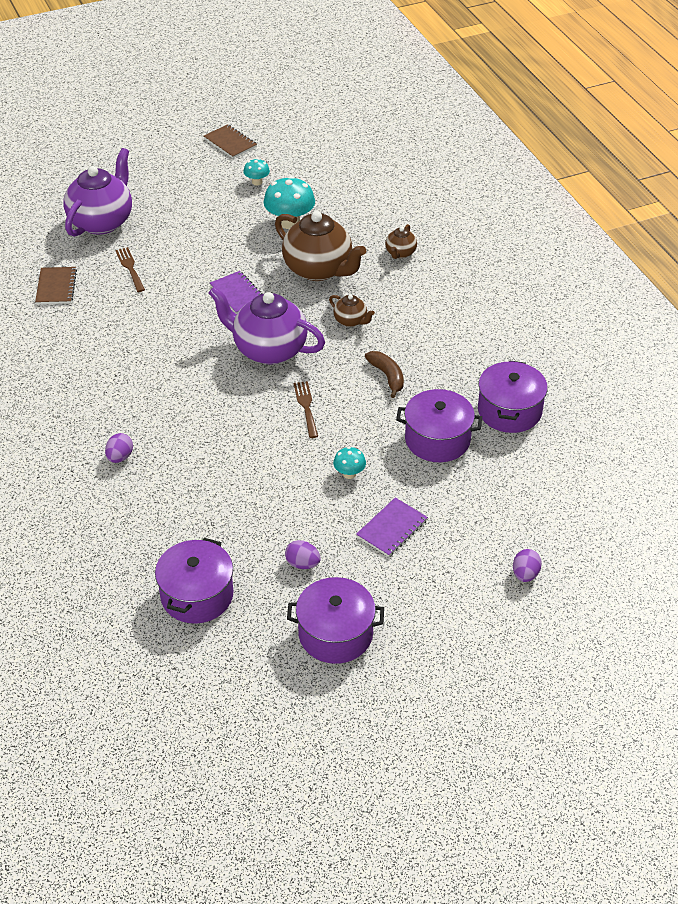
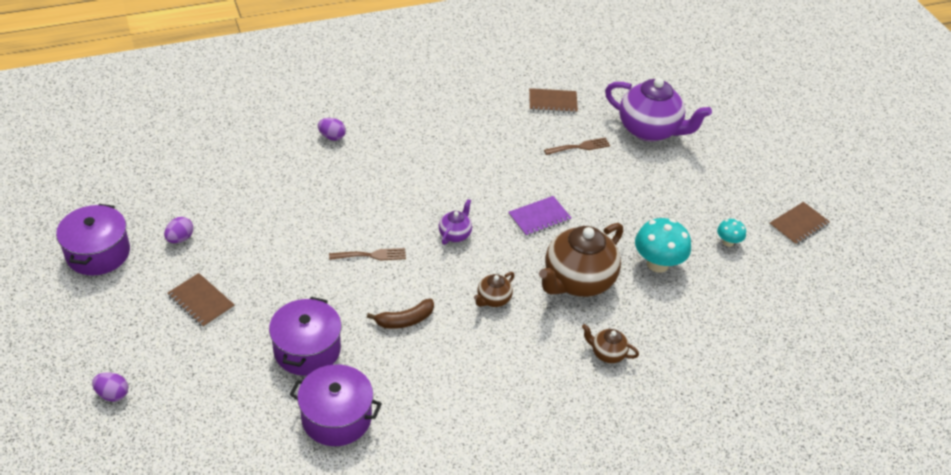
camera: 90 degrees right, 0 degrees up
purple pot [155,538,234,624] -> none
purple teapot [208,287,325,364] -> purple teapot [439,199,472,245], size x0.46
turquoise mushroom [333,447,366,479] -> none
purple notebook [356,497,428,557] -> brown notebook [168,273,235,328]

